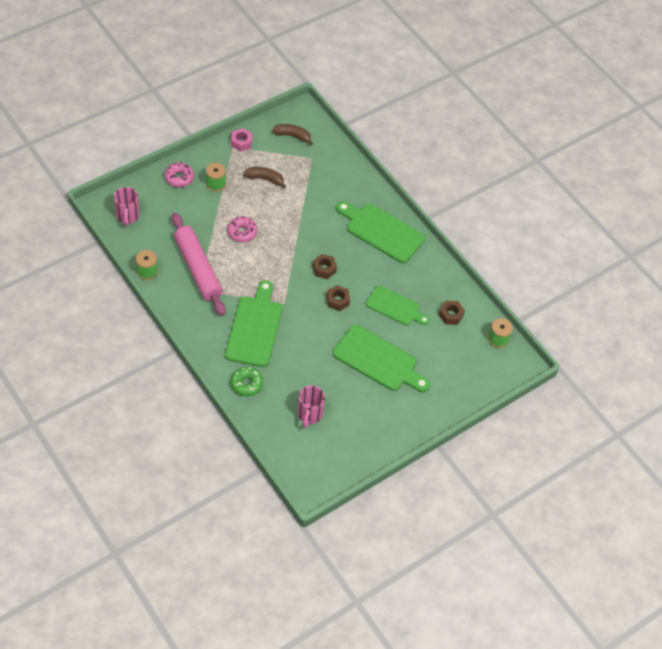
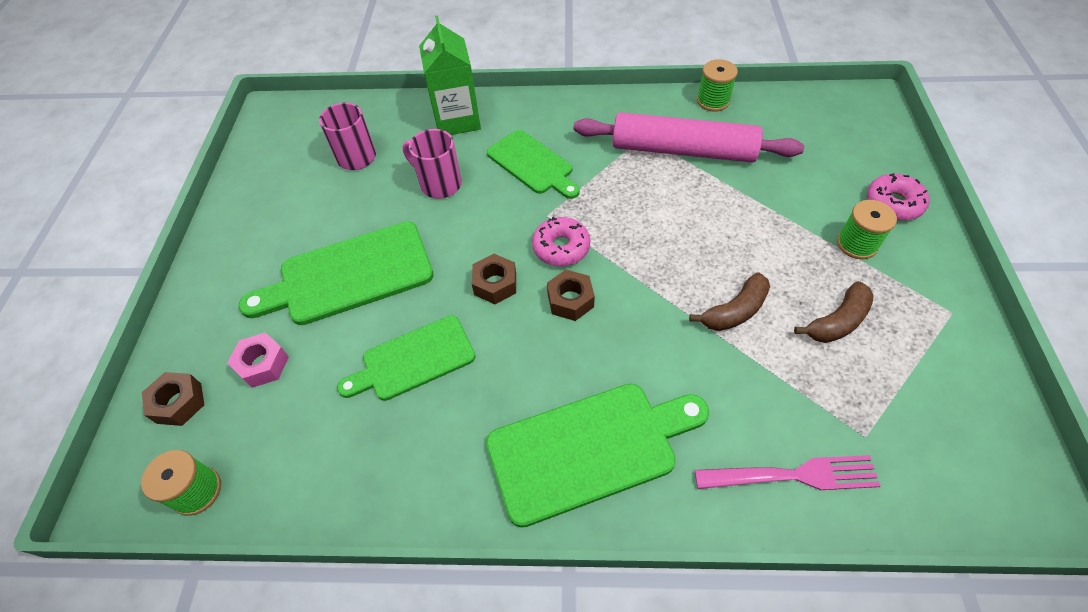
camera: 135 degrees right, 0 degrees up
pink mug [114,187,140,226] -> pink mug moved to [403,129,462,199]
green cutting board [225,280,283,367] -> green cutting board [487,130,580,199], size x0.66
pink donut [227,216,257,242] -> pink donut moved to [532,217,590,266]
pink nut [231,128,252,152] -> pink nut moved to [227,332,289,388]
green donut [231,367,263,396] -> green carton [419,15,481,135]
brown banana [272,124,313,145] -> brown banana moved to [689,272,770,331]
brown nut [439,301,465,325] -> brown nut moved to [142,372,204,426]
none -> pink fork [695,455,880,490]

